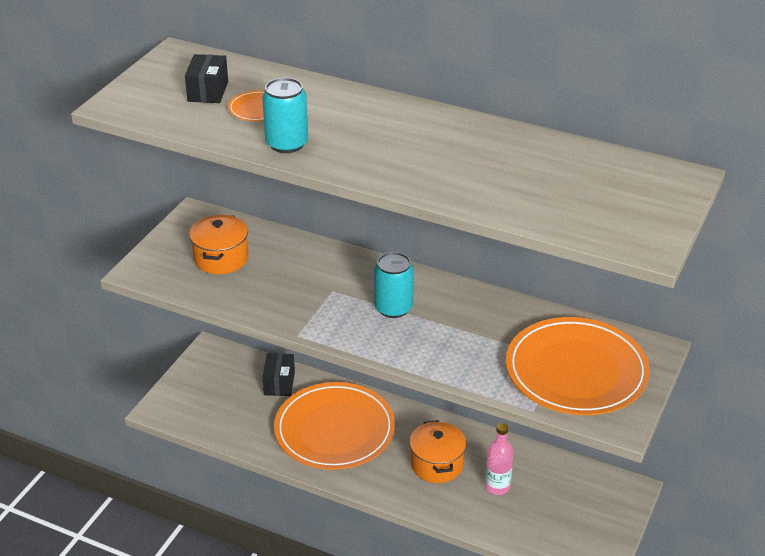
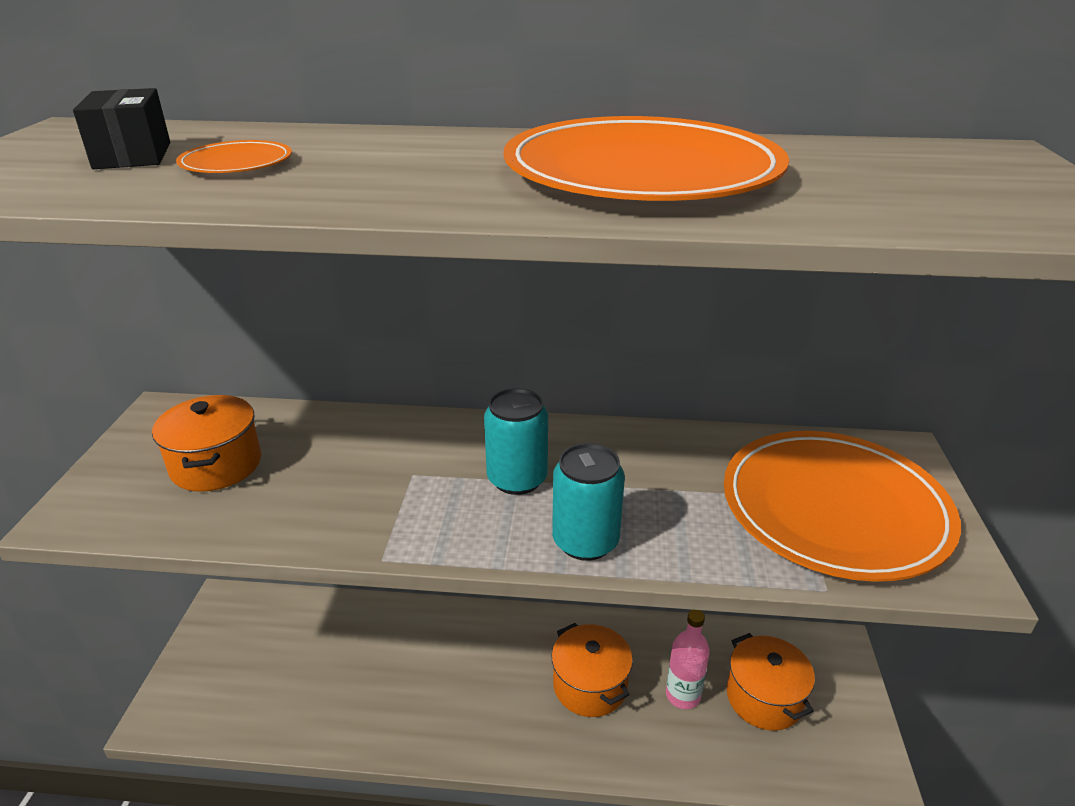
camera: 20 degrees left, 5 degrees down
turquoise can [262,78,308,153] -> turquoise can moved to [552,443,625,561]
black box [263,353,295,396] -> none
orange plate [274,382,395,470] -> orange plate moved to [504,116,789,201]
none -> orange pot [727,633,815,731]

